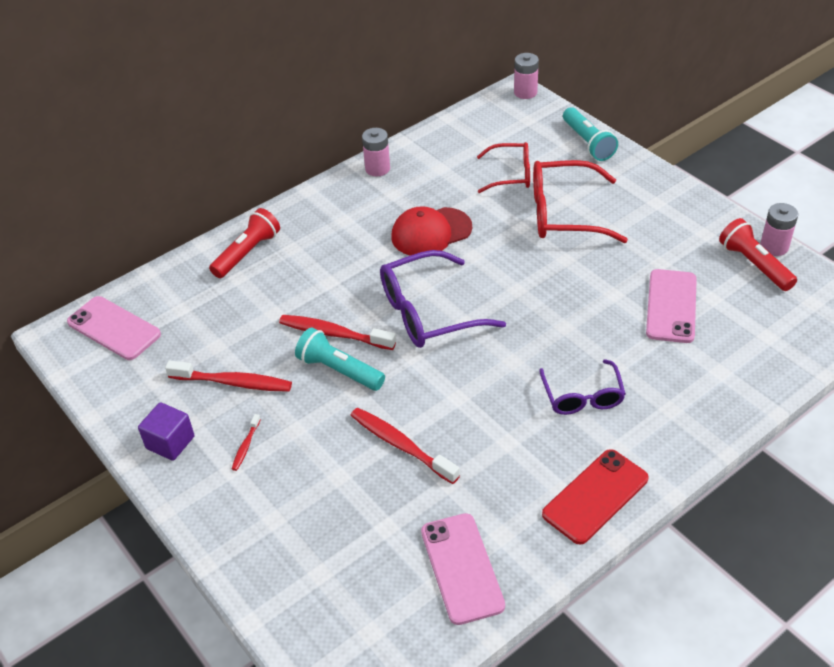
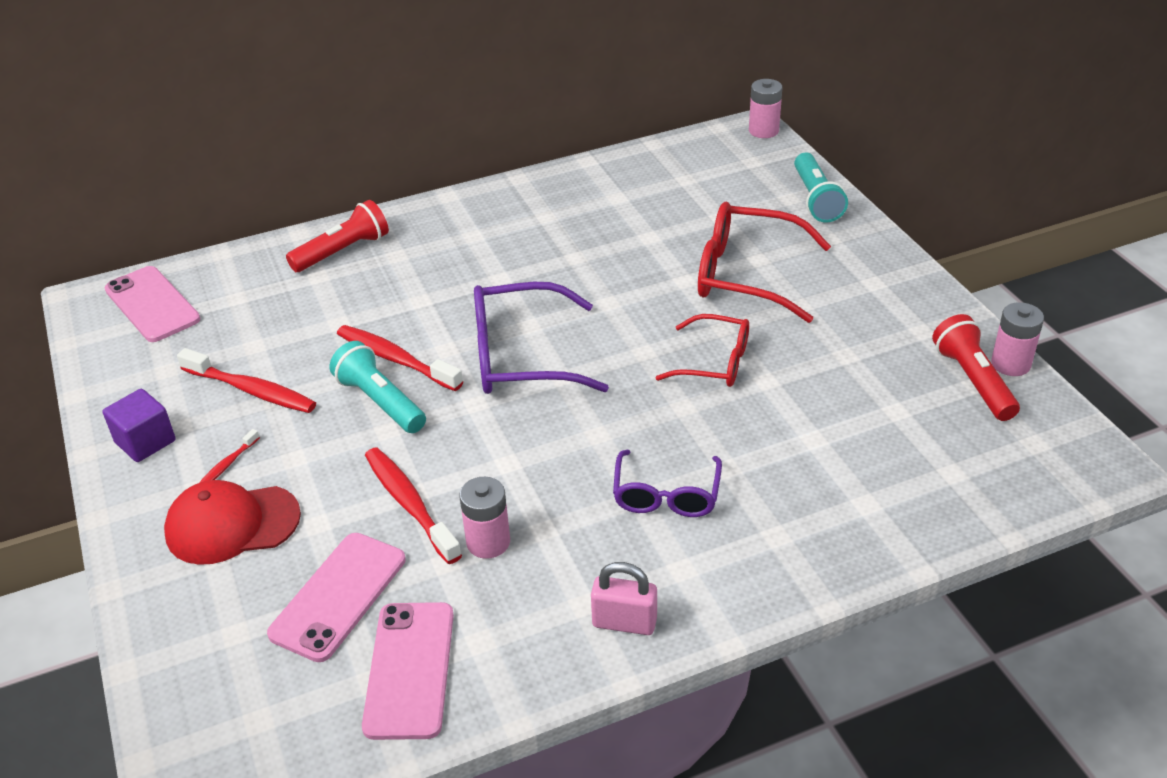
camera: 15 degrees right, 5 degrees down
pink battery [362,128,390,177] -> pink battery moved to [459,477,510,559]
red cap [391,206,472,256] -> red cap moved to [164,480,301,565]
red glasses [477,142,530,193] -> red glasses moved to [655,314,749,387]
red phone [542,449,649,545] -> pink padlock [591,562,657,635]
pink phone [646,269,697,343] -> pink phone moved to [267,533,406,662]

